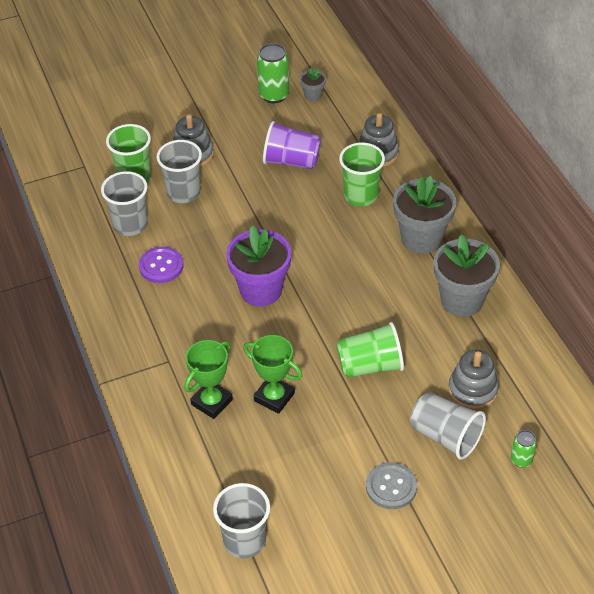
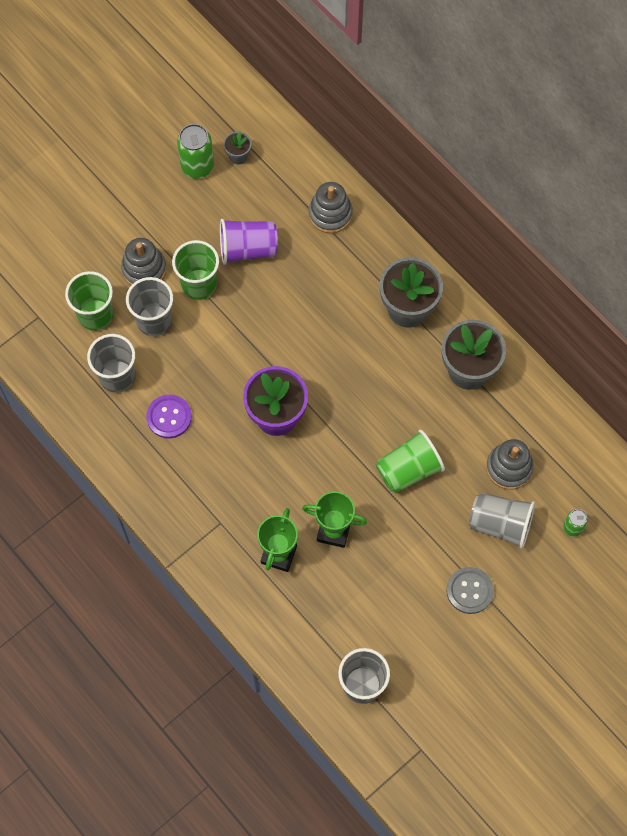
camera: 20 degrees left, 20 degrees up
green cup [339,143,385,206] -> green cup moved to [172,240,219,300]

